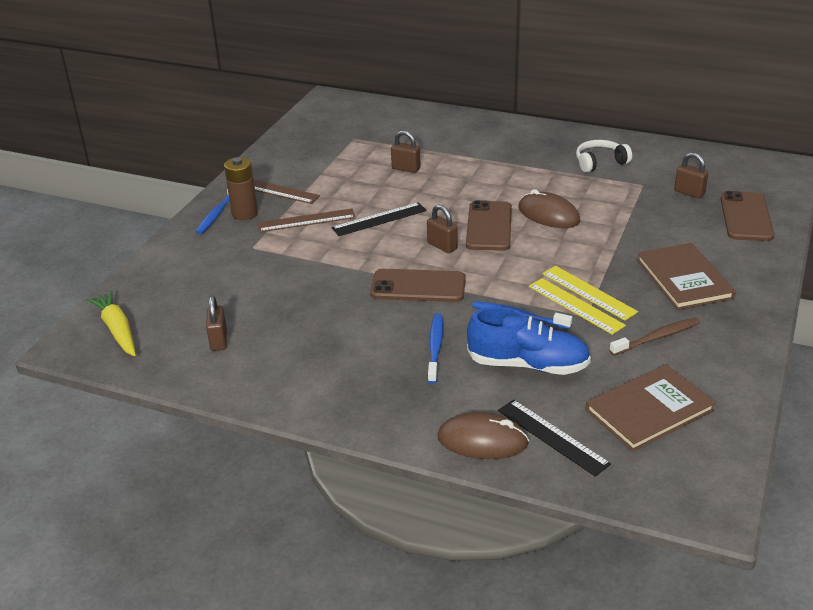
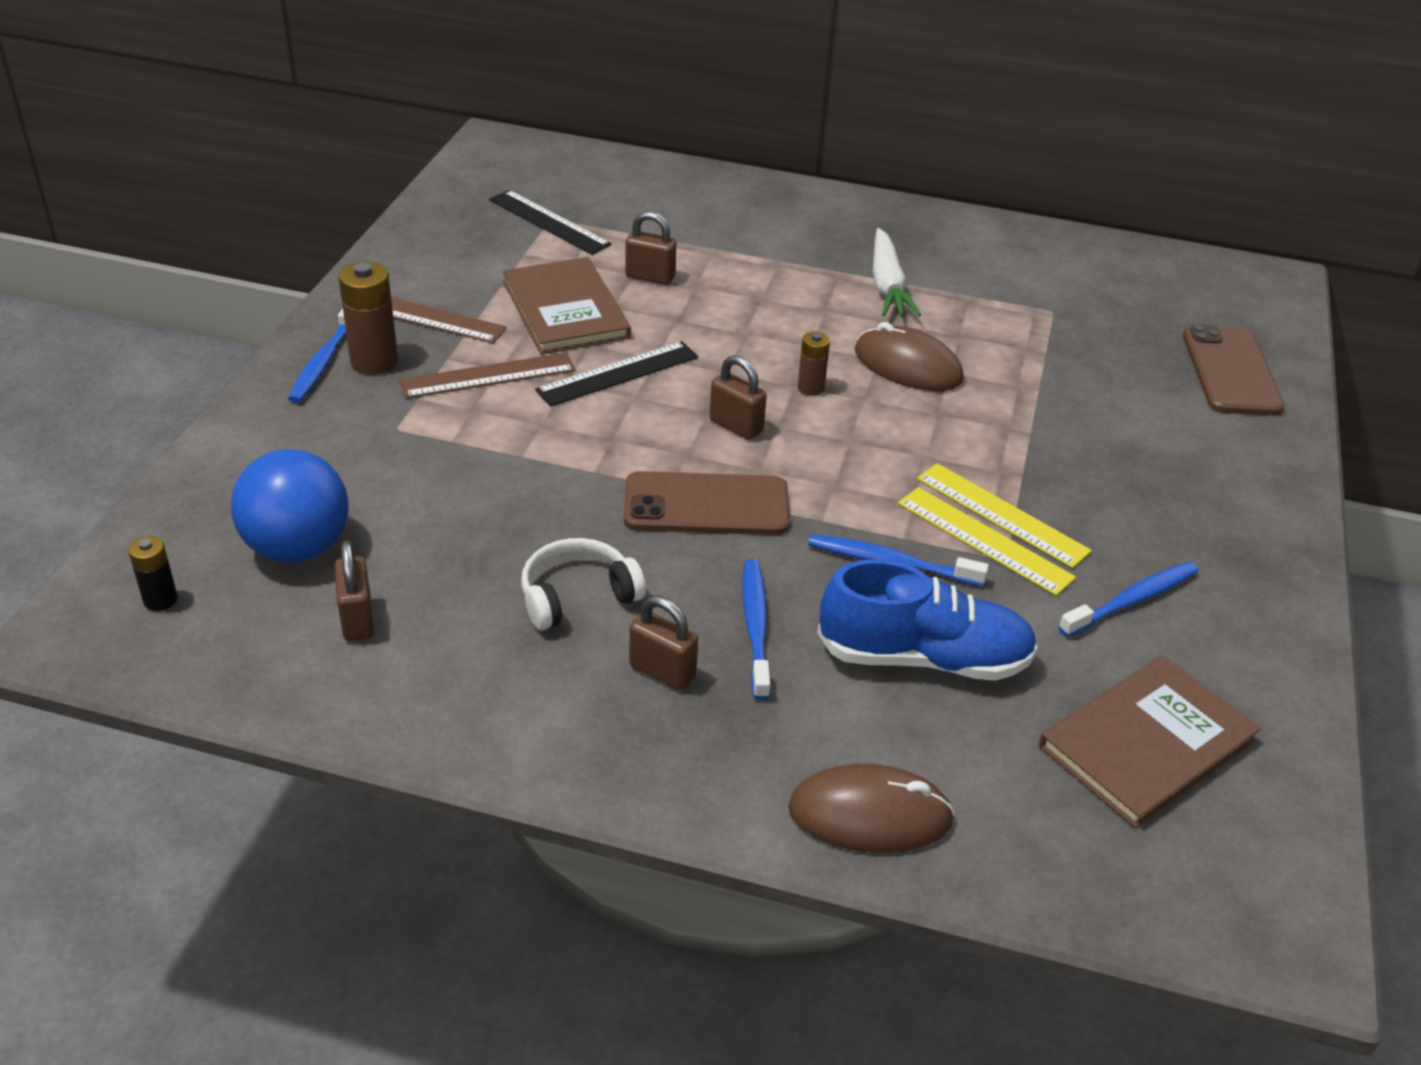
camera: 10 degrees left, 5 degrees up
yellow carrot [86,290,136,356] -> black battery [128,536,178,611]
brown phone [466,200,512,251] -> brown battery [798,332,830,396]
black ruler [498,400,611,477] -> black ruler moved to [489,190,612,255]
white headphones [576,140,632,173] -> white headphones moved to [521,538,646,630]
brown toothbrush [609,318,700,356] -> blue toothbrush [1058,562,1198,637]
brown book [637,243,736,310] -> brown book moved to [503,257,631,355]
brown padlock [674,152,709,198] -> brown padlock moved to [629,596,698,690]
none -> blue ball [231,449,349,563]
none -> white carrot [873,228,921,316]

